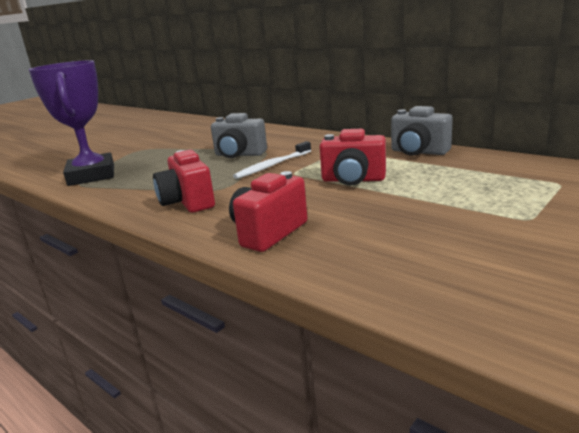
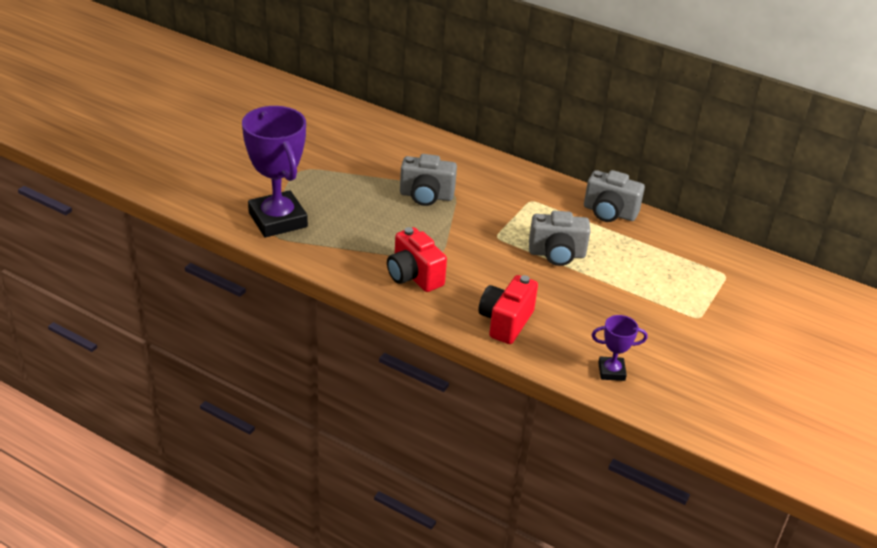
camera: 15 degrees left, 15 degrees up
white toothbrush [233,141,311,179] -> none
red camera [320,129,386,186] -> grey camera [529,211,591,266]
none -> purple trophy [592,315,648,381]

